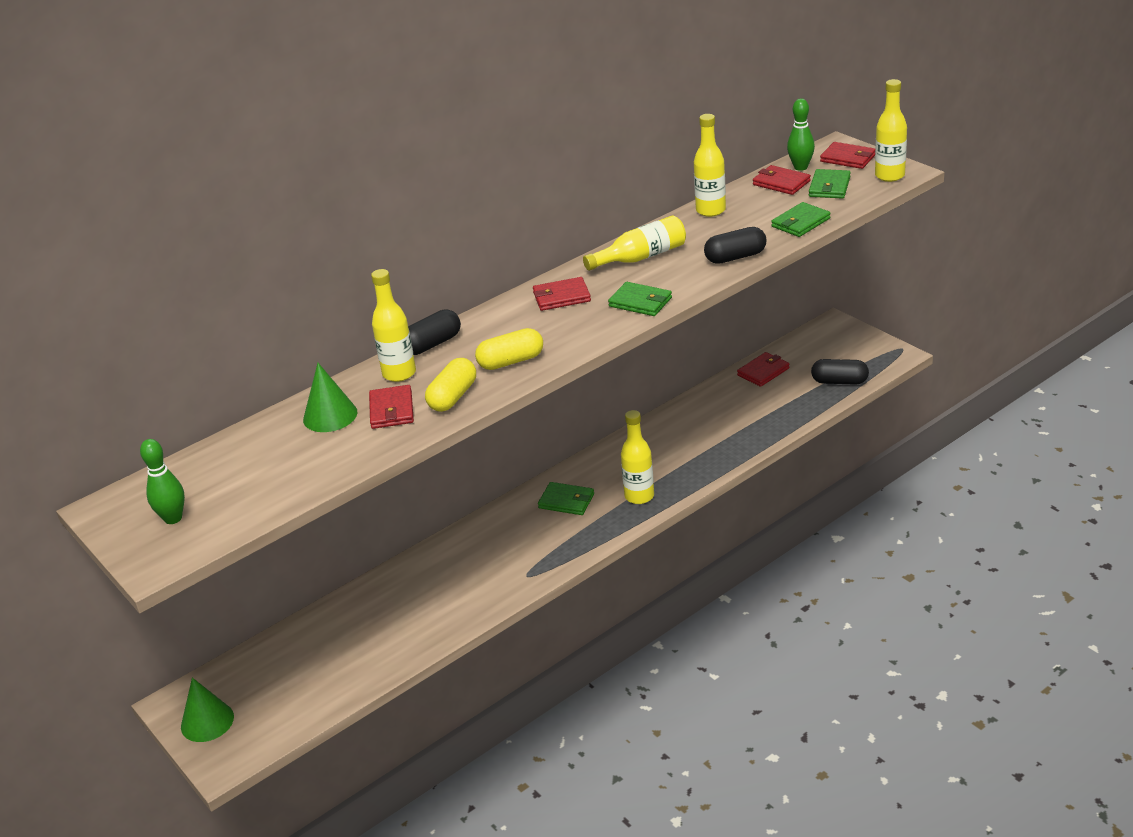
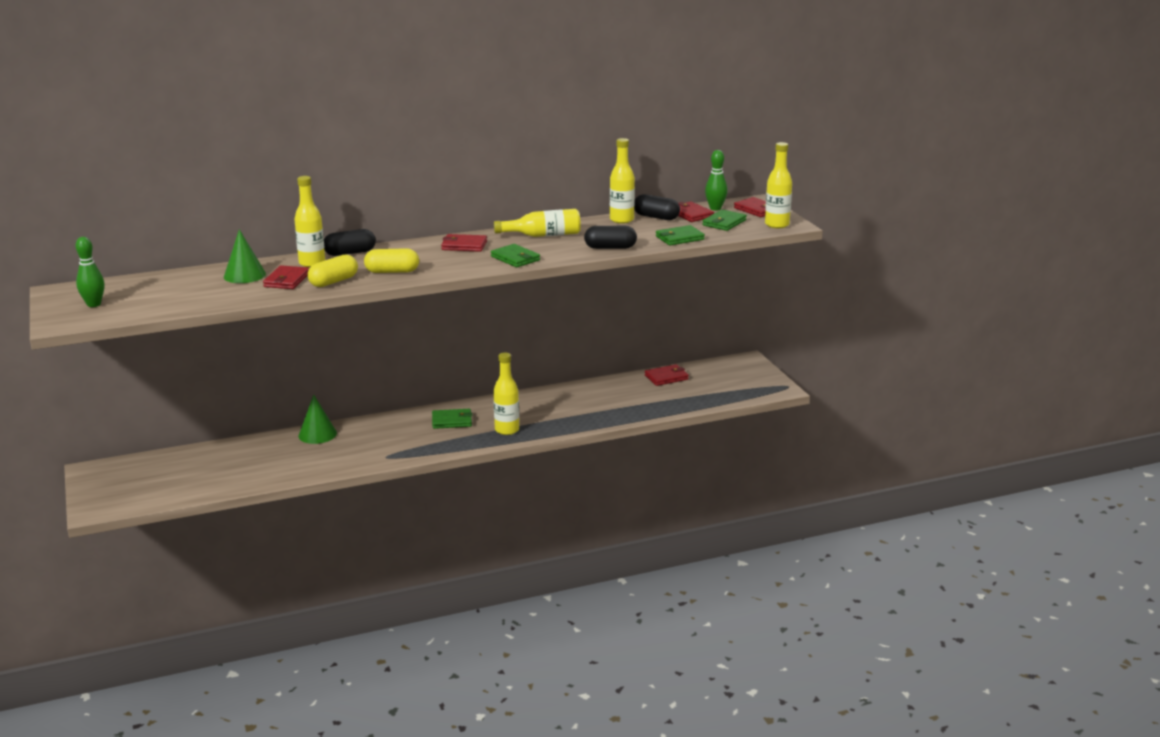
camera: 15 degrees right, 10 degrees down
green cone [181,678,234,742] -> green cone moved to [298,394,337,444]
green wallet [538,482,594,515] -> green wallet turned 45 degrees counterclockwise [432,409,472,429]
black capsule [811,359,869,385] -> black capsule moved to [634,194,680,220]

